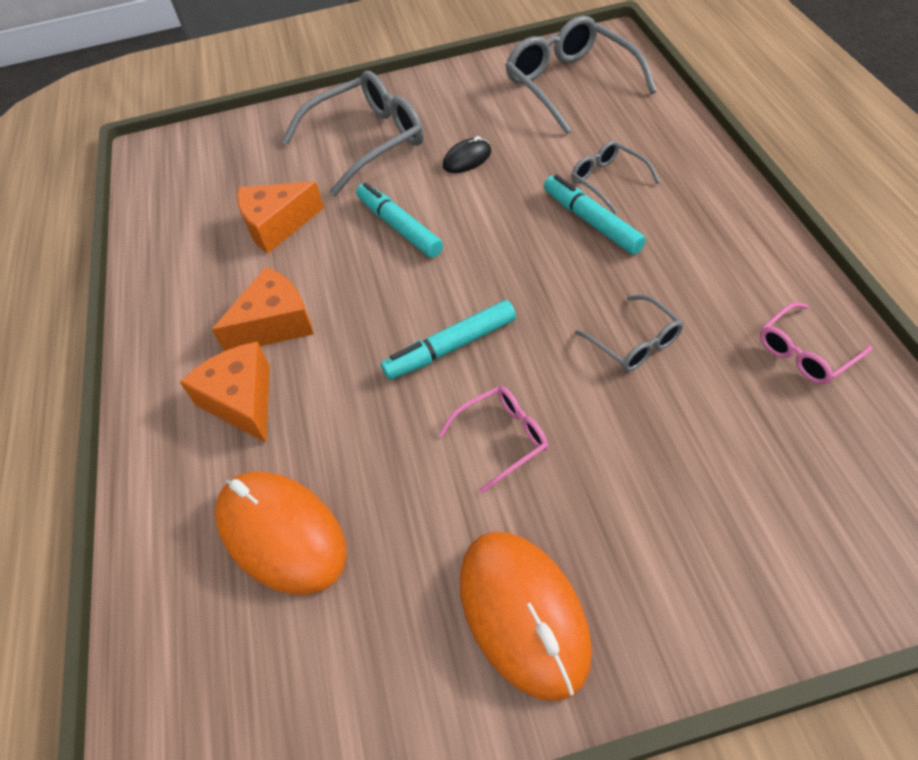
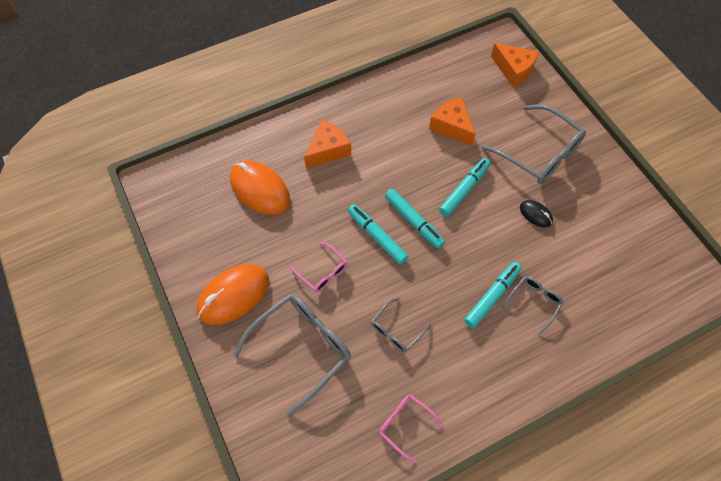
camera: 70 degrees right, 10 degrees up
orange cheese [212,267,314,351] -> orange cheese moved to [491,43,539,87]
orange mouse [215,472,347,594] -> orange mouse turned 75 degrees counterclockwise [230,161,290,215]
grey glasses [505,16,657,134] -> grey glasses moved to [233,294,351,417]
none -> turquoise marker [385,189,445,249]

